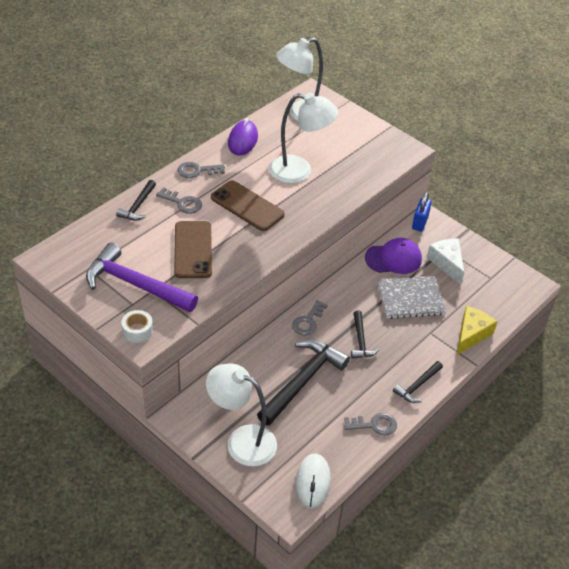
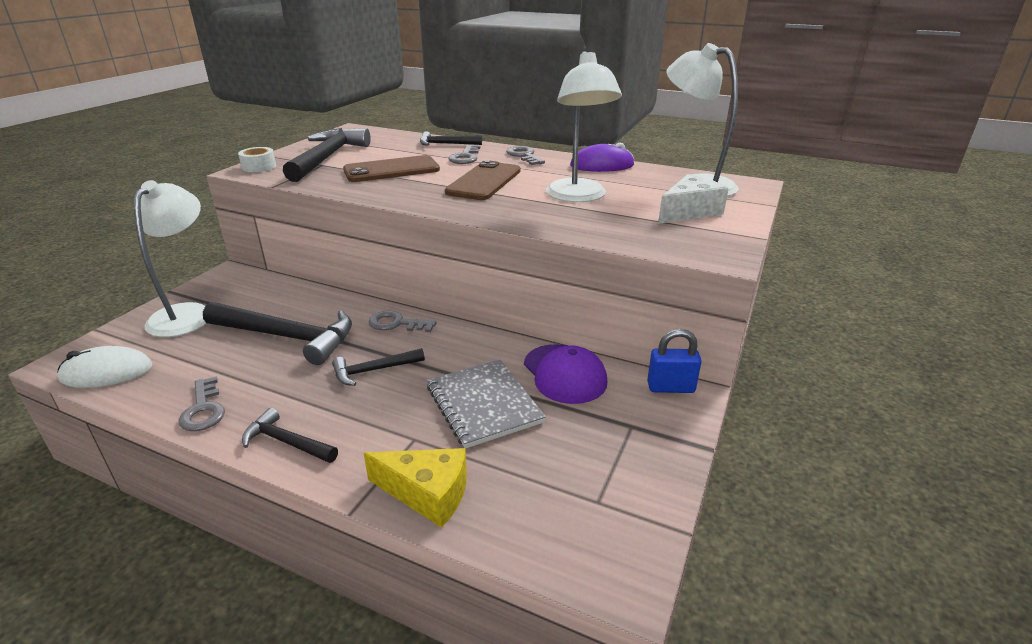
camera: 75 degrees right, 15 degrees down
purple hammer [86,243,198,312] -> black hammer [283,128,371,182]
white cheese [427,239,464,285] -> white cheese moved to [658,174,729,224]

